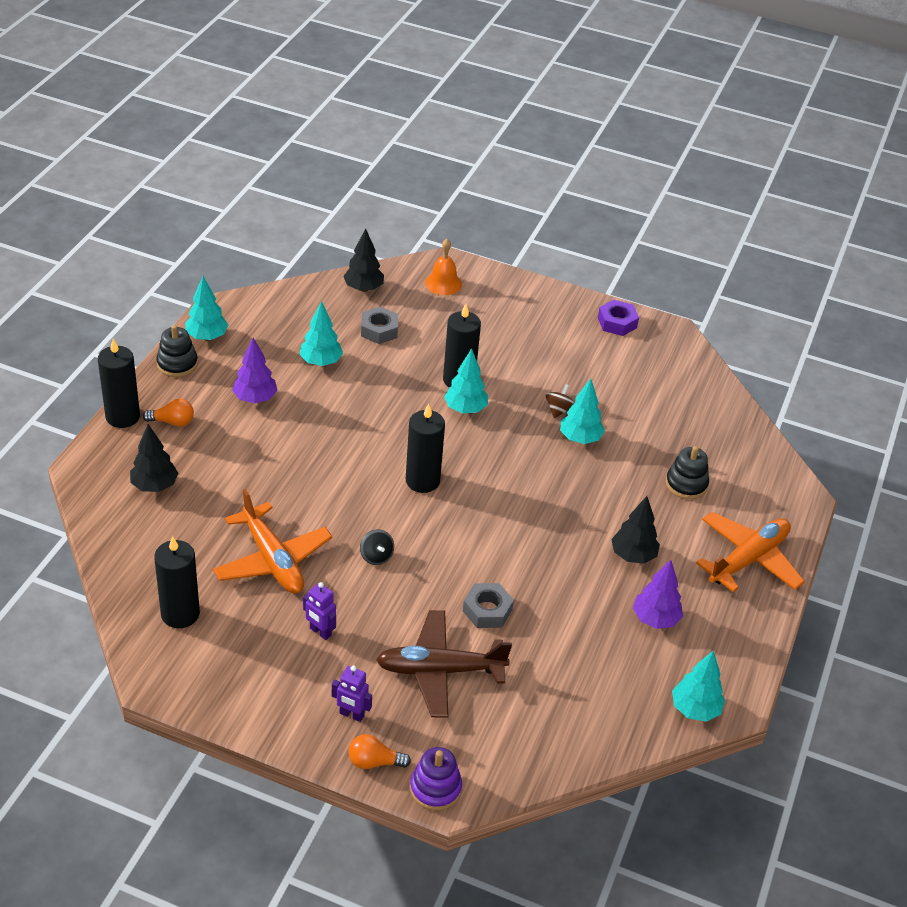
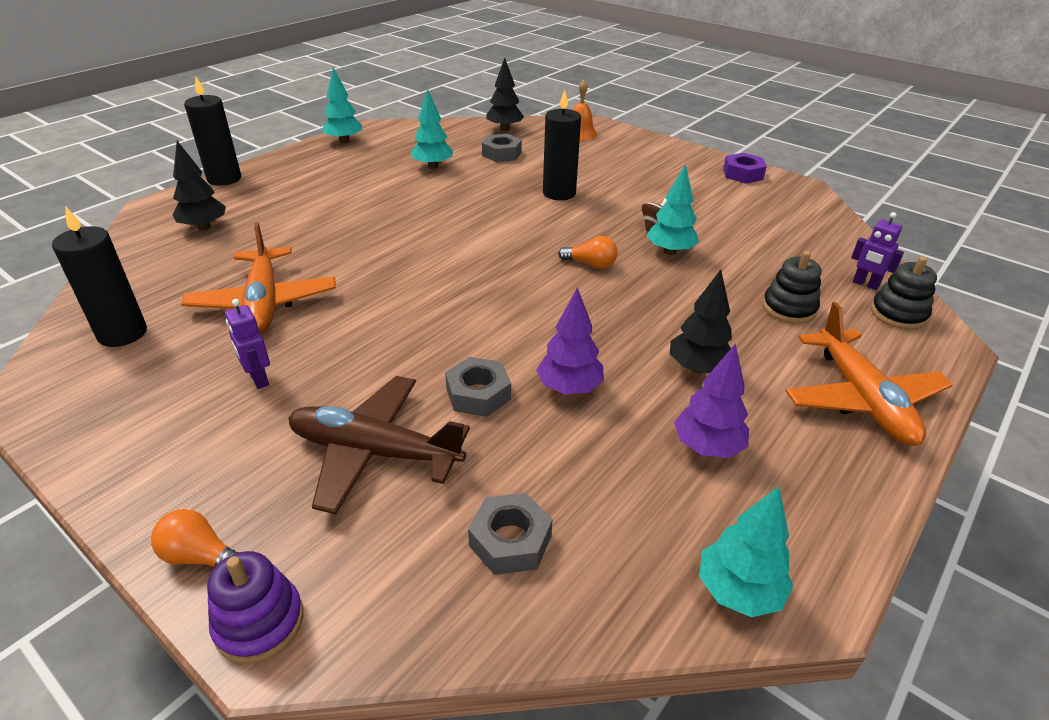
camera: 20 degrees right, 5 degrees down
orange light bulb [143,399,194,427] -> orange light bulb moved to [558,236,618,269]
black stacking toy [156,325,198,377] -> black stacking toy moved to [871,257,937,330]
purple tree [232,338,278,403] -> purple tree moved to [536,287,604,394]
purple robot [332,665,372,722] -> purple robot moved to [851,212,904,290]
black spinning top [360,529,394,565] -> none
black candle [406,403,445,493] -> none
turquoise tree [444,348,488,413] -> none
orange plane [696,512,805,592] -> orange plane turned 105 degrees clockwise [786,302,953,446]
none -> grey nut [468,493,553,575]

